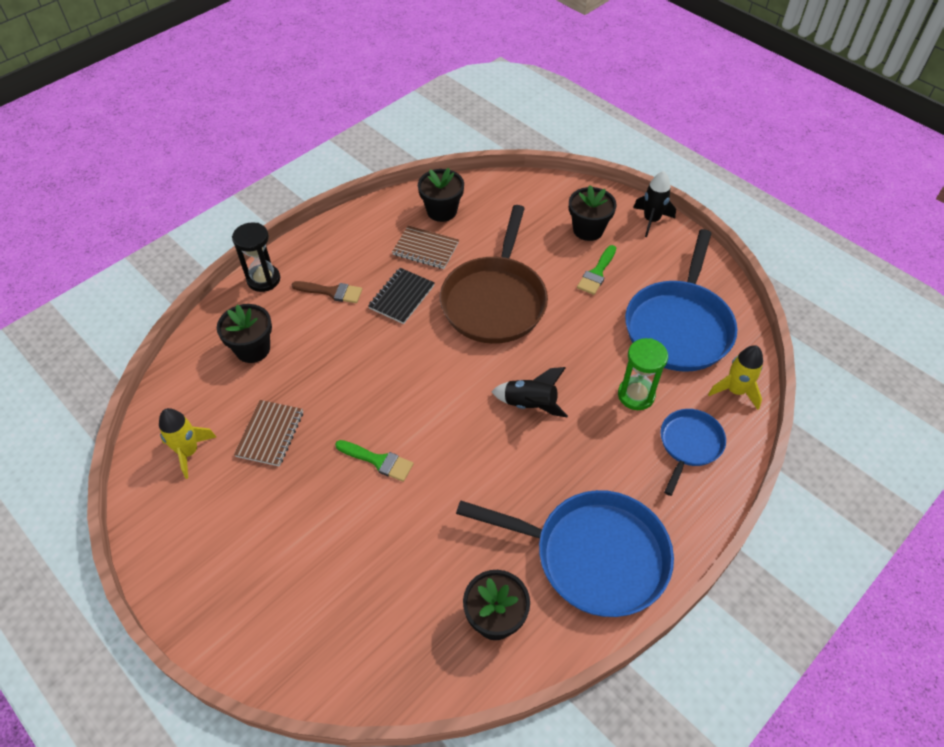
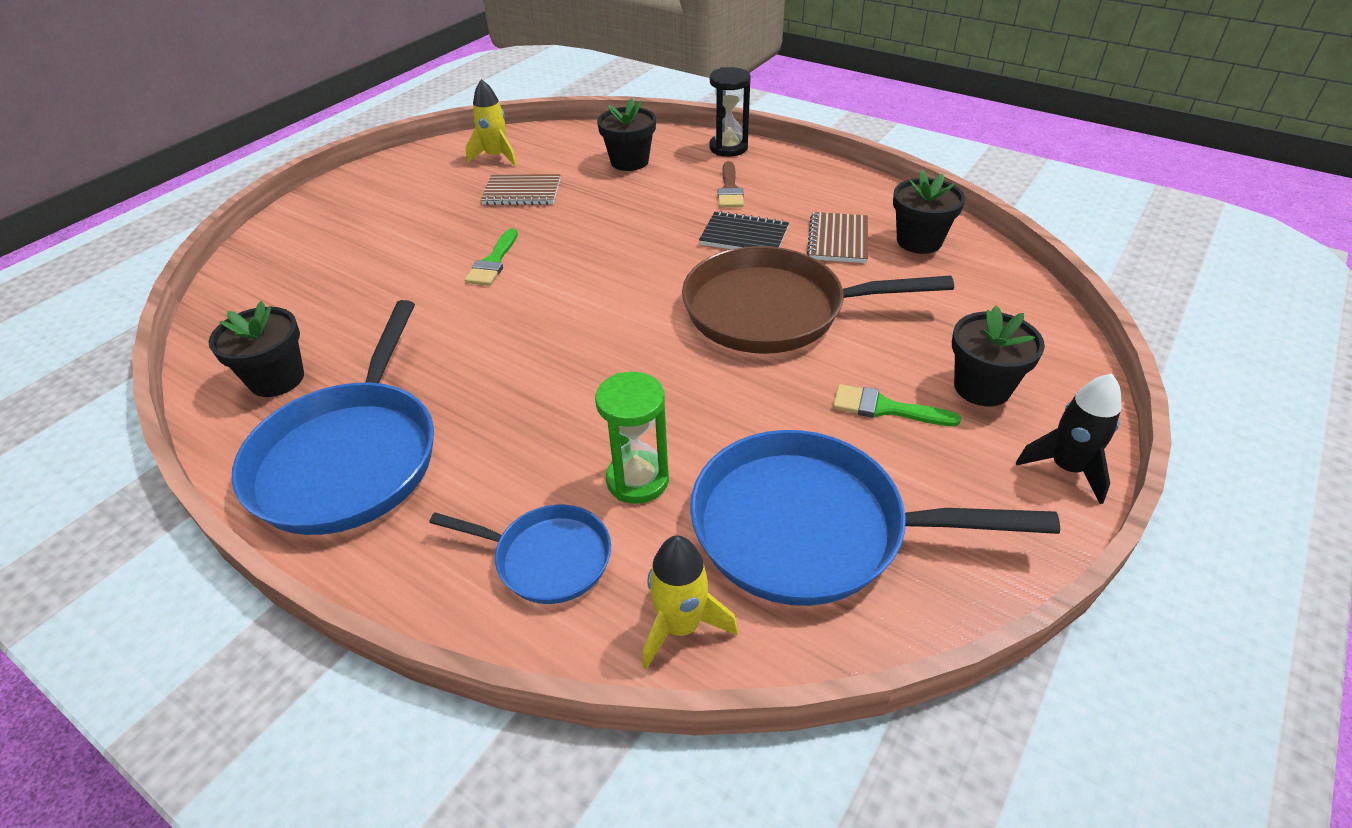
camera: 80 degrees right, 10 degrees down
black rocket [491,367,568,417] -> none

